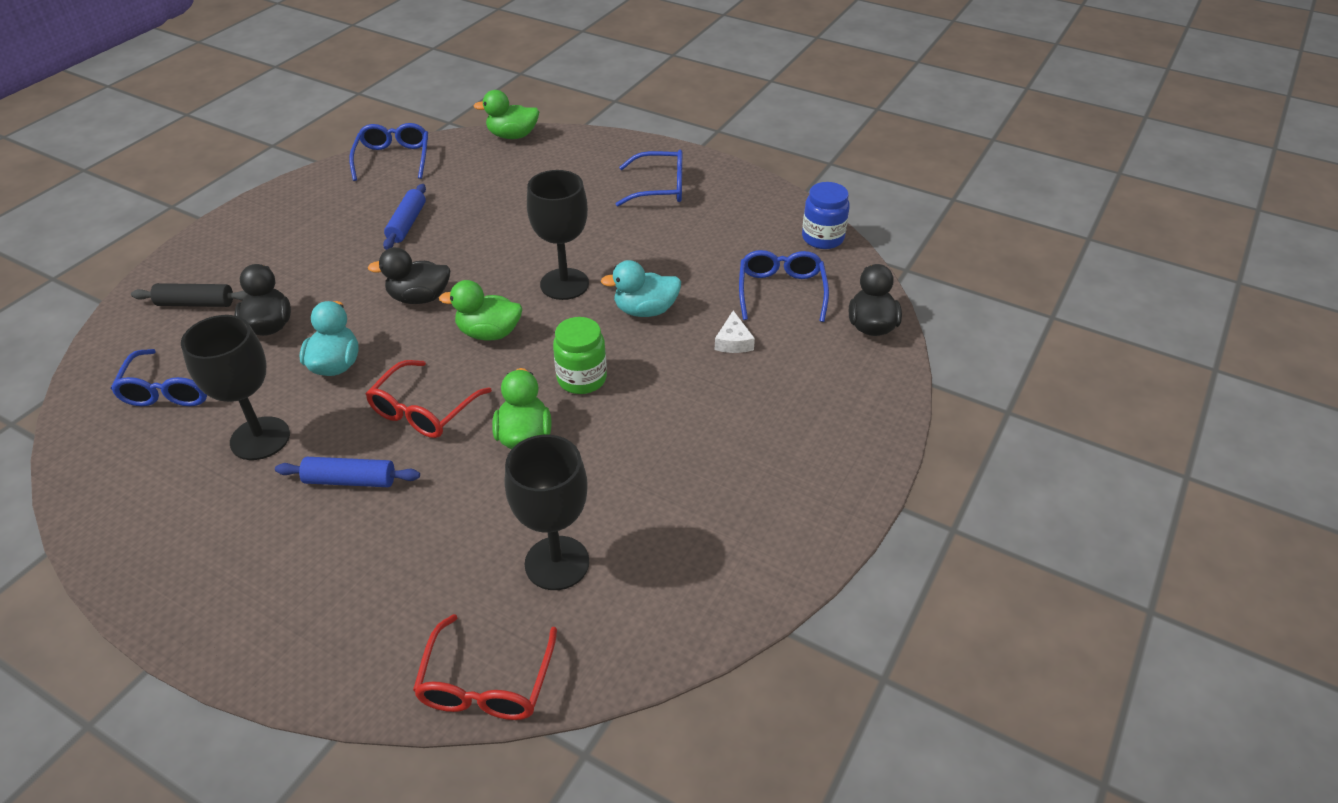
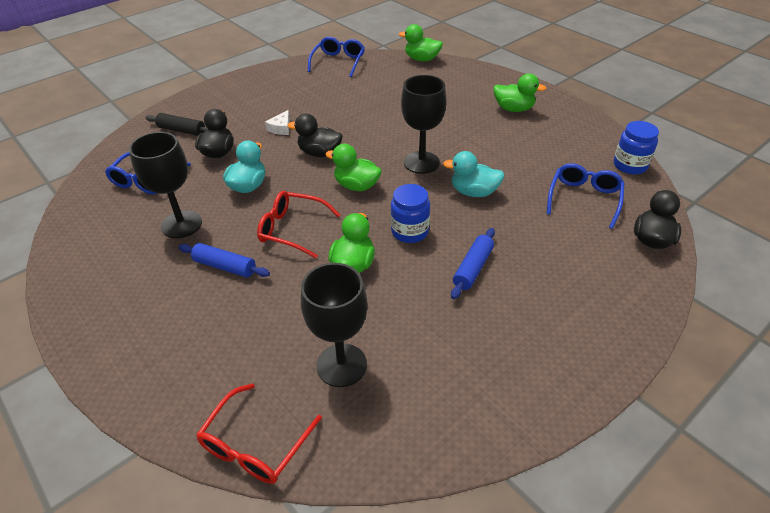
camera: 20 degrees right, 0 degrees up
red glasses [366,360,492,438] -> red glasses turned 60 degrees clockwise [257,191,340,258]
blue rolling pin [383,184,426,250] -> blue rolling pin moved to [451,228,495,299]
green jar [553,317,607,394] -> blue jar [391,184,430,243]
blue glasses [616,150,682,206] -> green duck [493,74,547,112]
white cheese [715,311,755,353] -> white cheese moved to [265,110,290,135]

